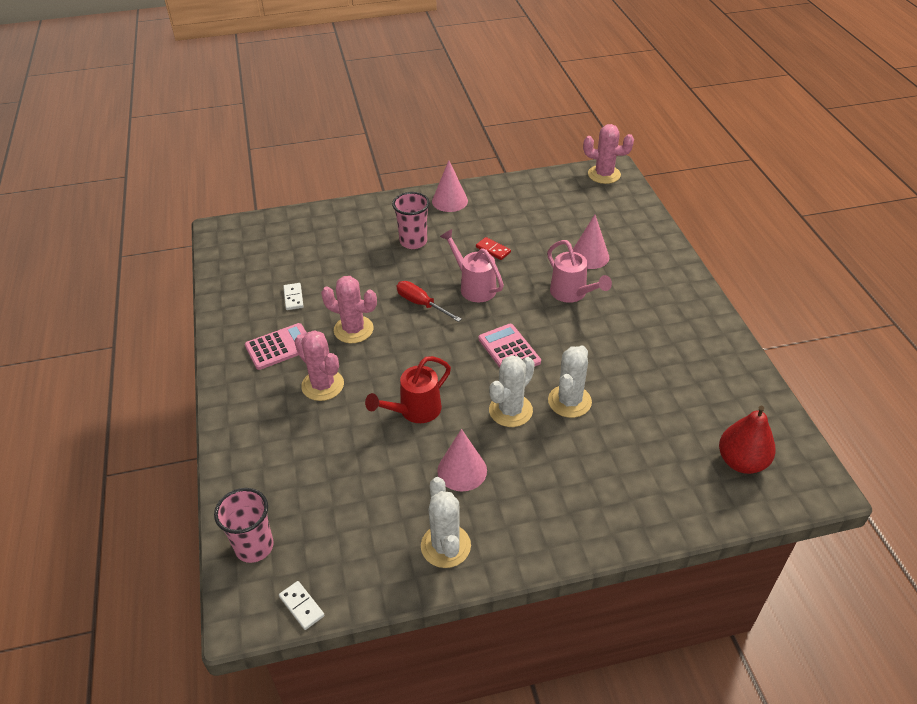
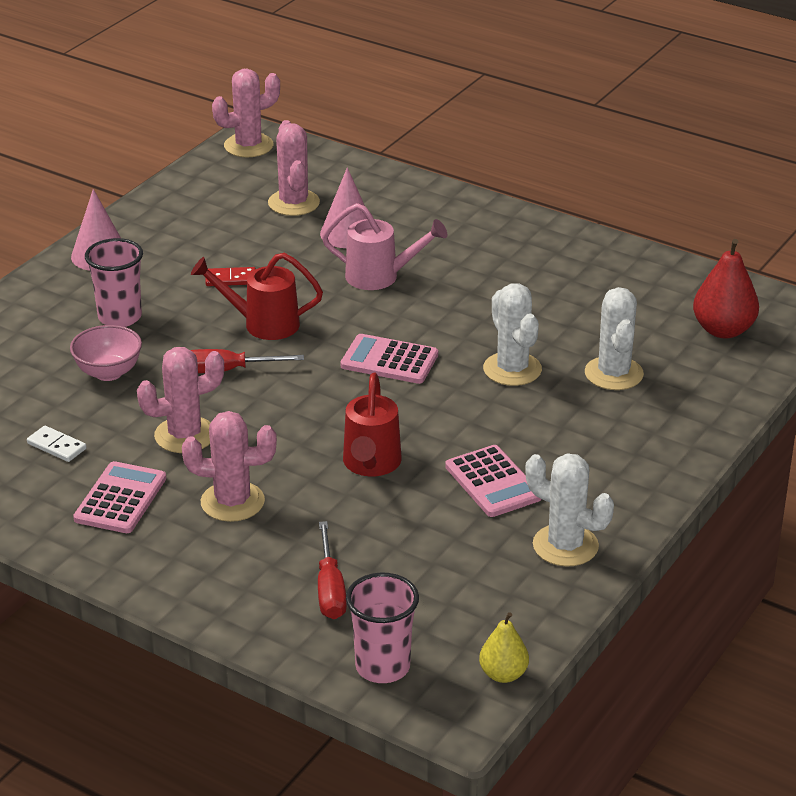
camera: 45 degrees left, 10 degrees down
white domino [279,581,325,630] -> yellow pear [479,612,529,683]
pink cone [437,429,487,491] -> pink calculator [445,445,542,517]
pink watering can [440,229,504,302] -> red watering can [191,253,323,340]
white cactus [489,355,535,427] -> white cactus moved to [585,287,644,390]
none -> pink bowl [70,325,142,381]
none -> pink cactus [268,120,320,216]
none -> red screwdriver [318,521,347,619]

